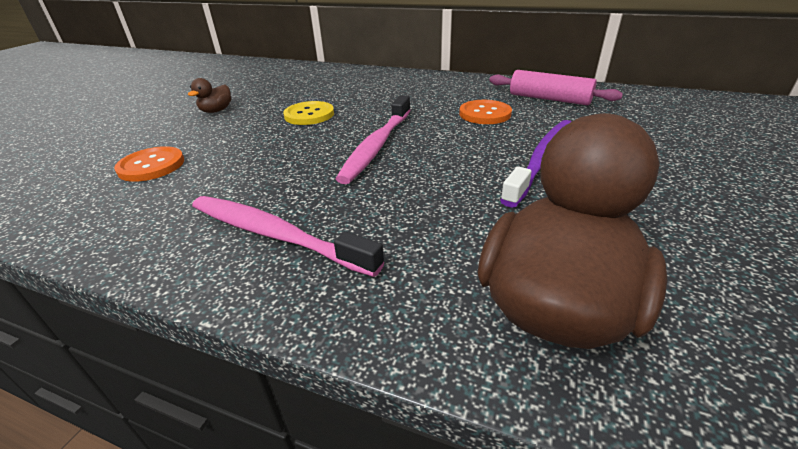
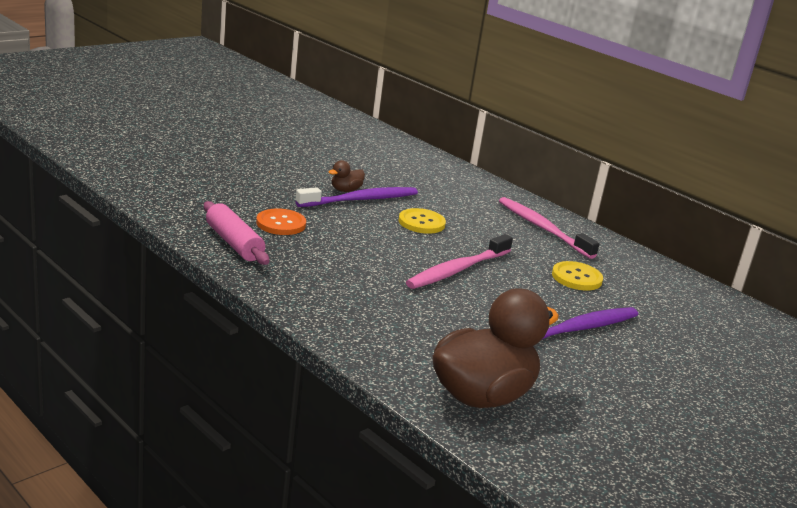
camera: 20 degrees right, 10 degrees down
pink toothbrush [192,196,384,277] -> pink toothbrush moved to [499,197,599,259]
orange button [459,100,512,124] -> yellow button [552,261,603,291]
pink rolling pin [489,70,623,105] -> pink rolling pin moved to [204,201,269,265]
none -> purple toothbrush [295,187,418,207]

